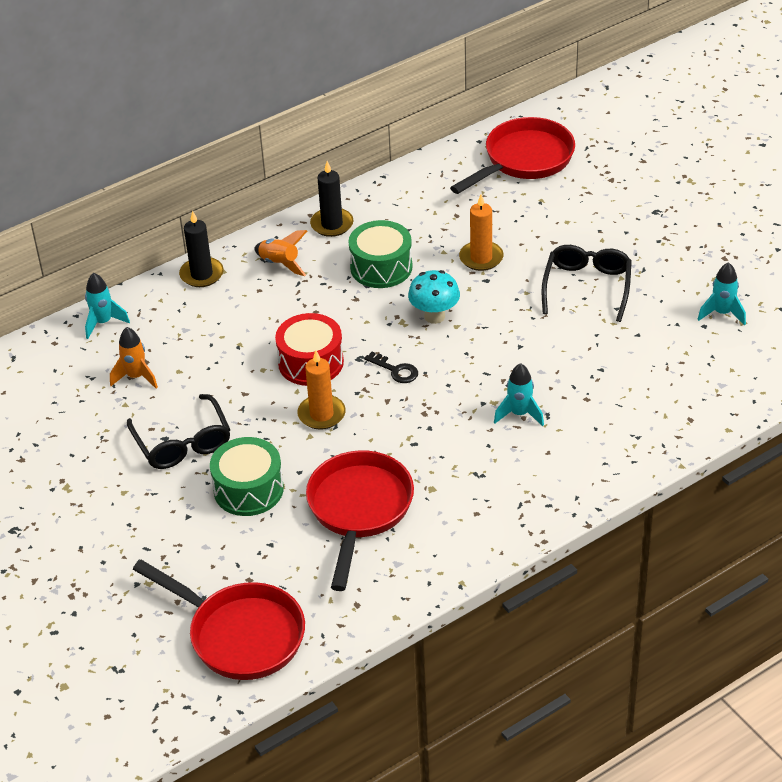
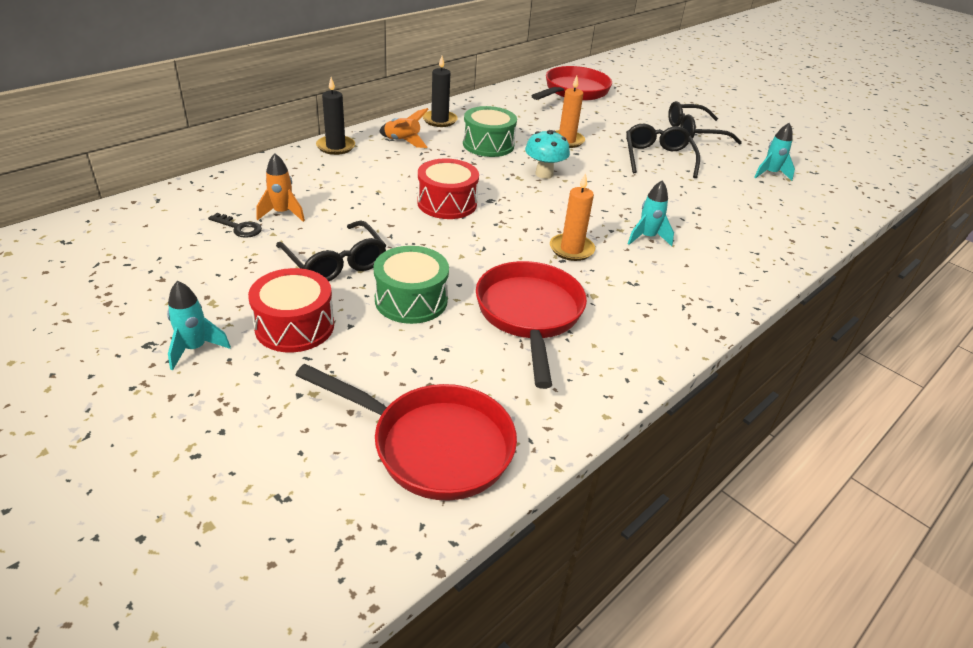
camera: 15 degrees left, 5 degrees down
turquoise rocket [85,273,130,339] -> turquoise rocket moved to [167,281,231,370]
orange candle [297,351,346,430] -> orange candle moved to [550,173,595,261]
black key [364,352,418,383] -> black key moved to [208,213,262,238]
none -> red drum [248,268,334,352]
none -> black glasses [668,101,742,145]

